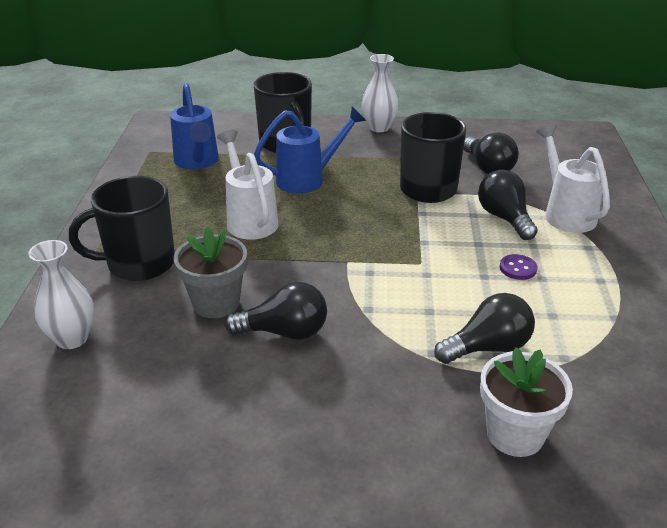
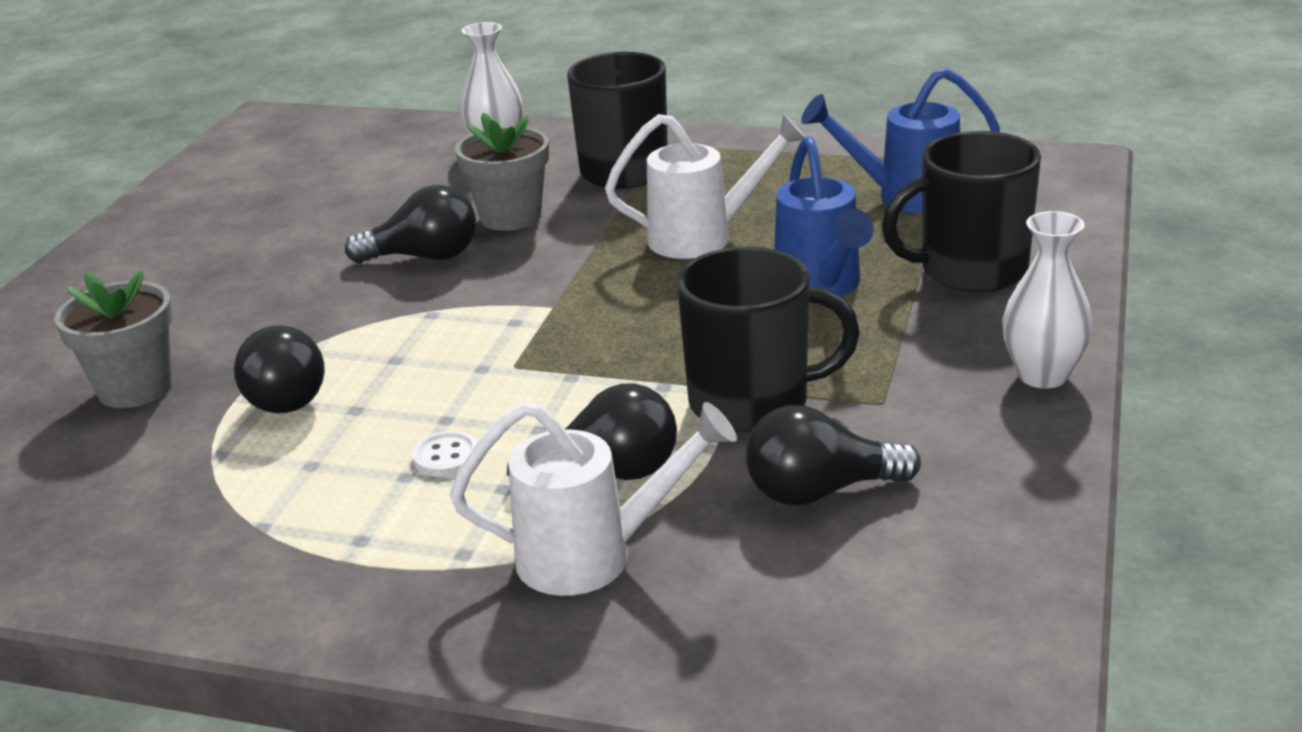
camera: 105 degrees right, 5 degrees down
black light bulb [225,282,327,340] -> black light bulb turned 105 degrees counterclockwise [345,185,476,263]
white flower pot [480,347,573,457] -> grey flower pot [54,271,173,408]
purple button [500,254,538,280] -> white button [412,431,477,477]

